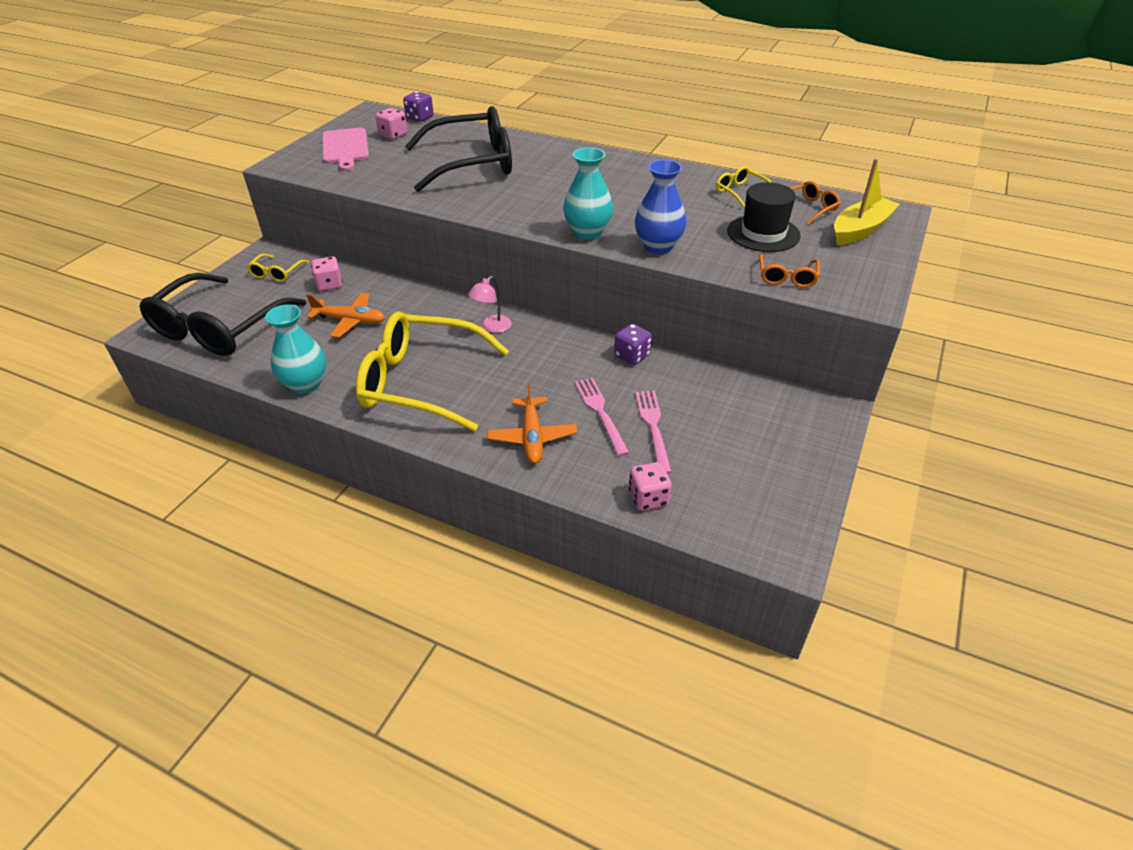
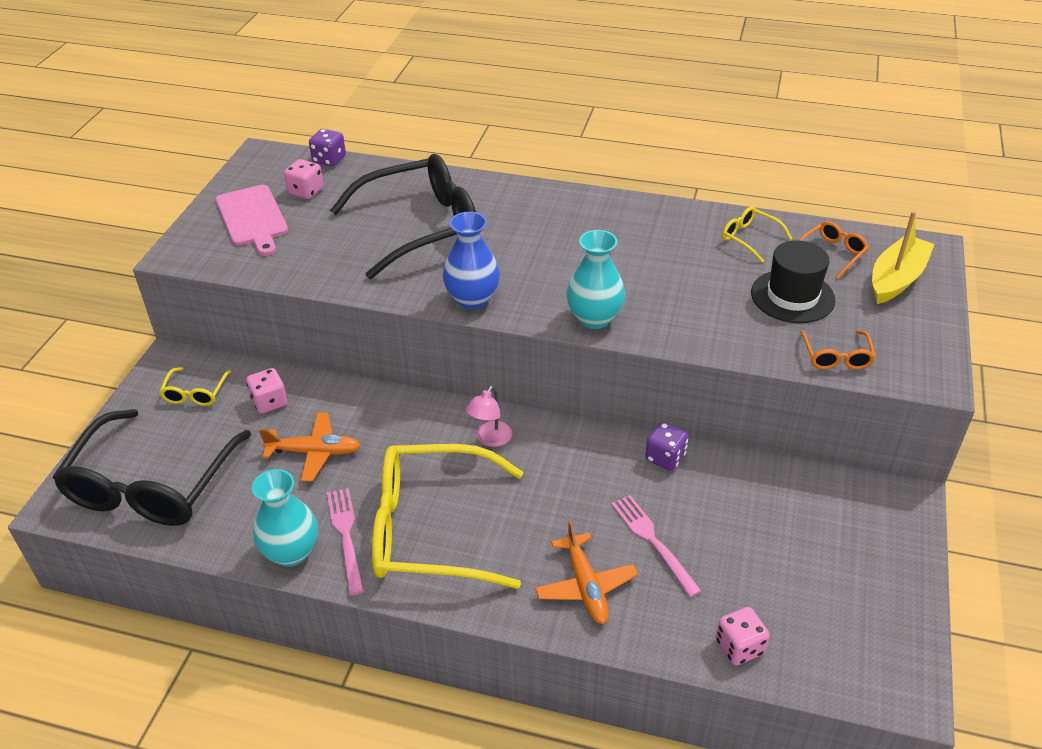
camera: 10 degrees left, 0 degrees up
blue vase [635,160,687,254] -> blue vase moved to [442,212,500,309]
pink fork [635,391,672,474] -> pink fork moved to [327,488,364,596]

